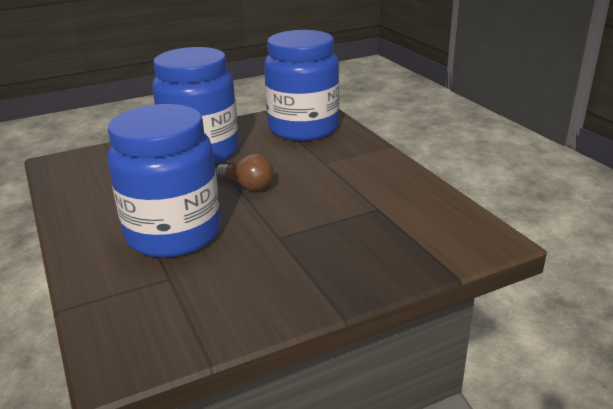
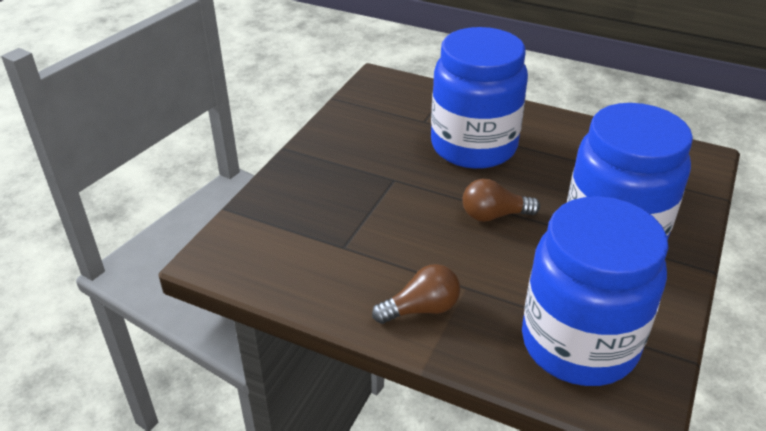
camera: 140 degrees right, 10 degrees up
none -> brown light bulb [372,264,460,324]

